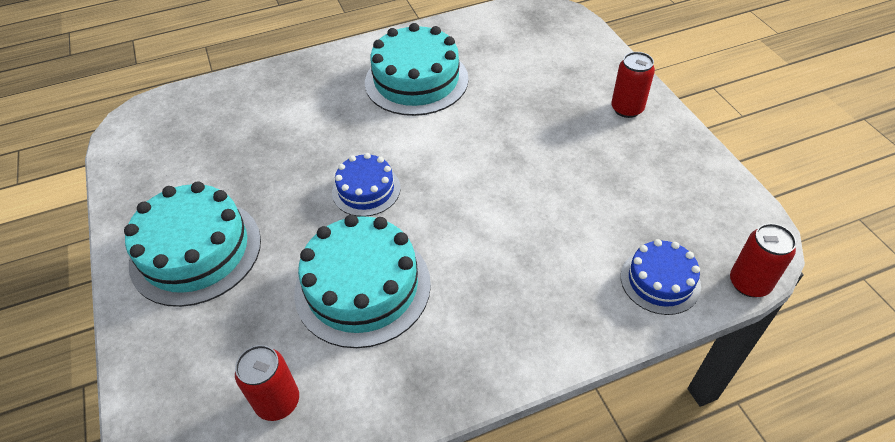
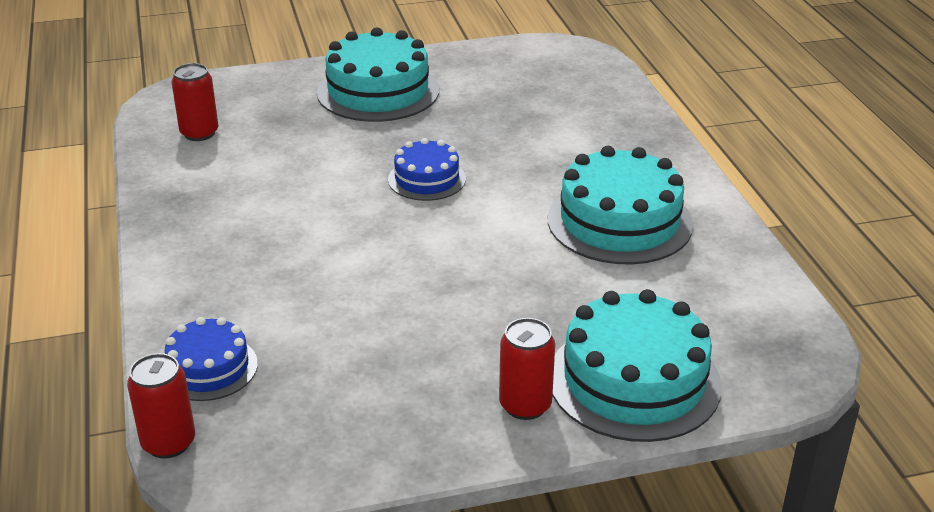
camera: 95 degrees right, 15 degrees down
turquoise cake [294,215,431,348] -> turquoise cake moved to [552,289,722,442]

